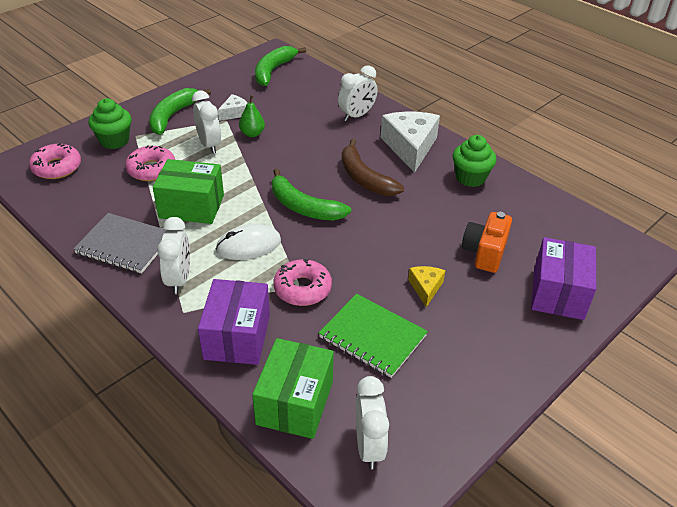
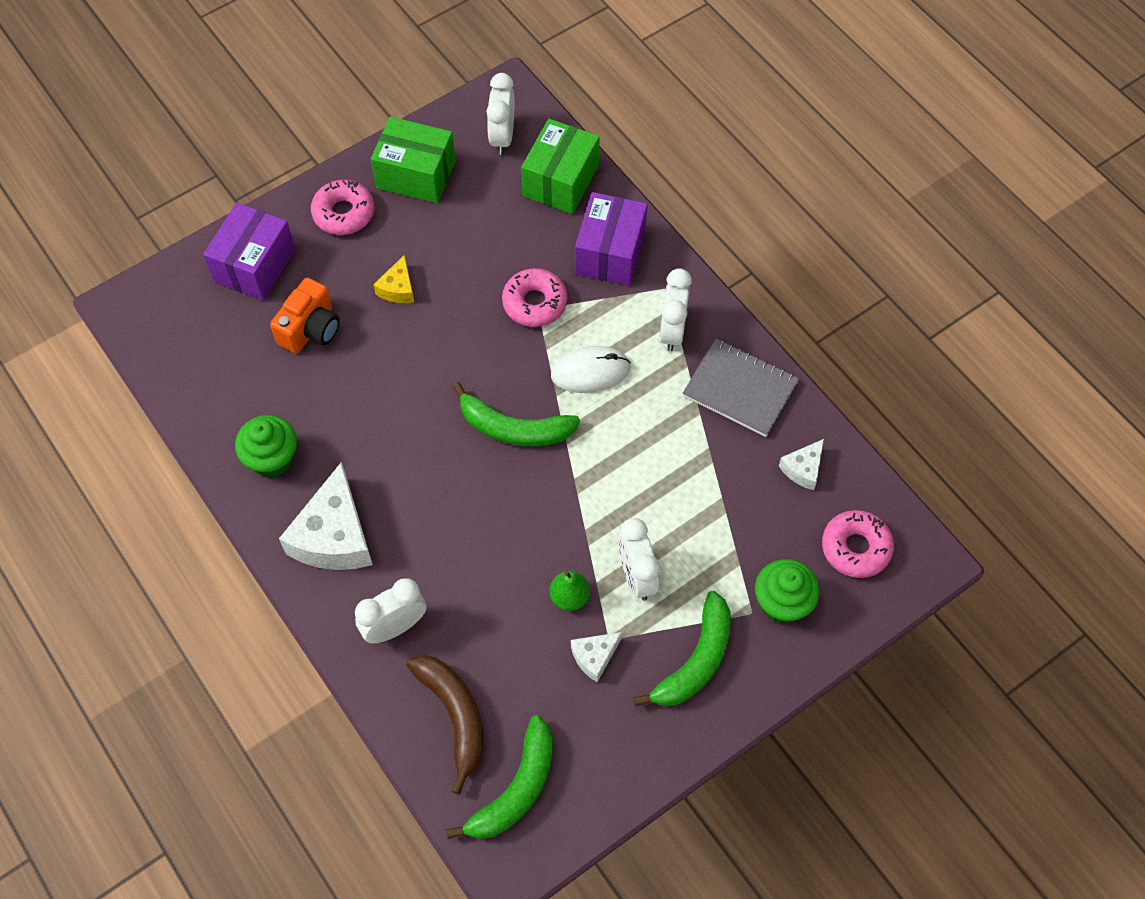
camera: 170 degrees left, 20 degrees up
pink donut [125,145,175,181] -> pink donut moved to [311,180,374,235]
green box [153,159,224,224] -> green box moved to [371,117,456,203]
green banana [272,168,351,221] -> green banana turned 150 degrees clockwise [452,382,580,446]
green notebook [319,294,428,378] -> none
brown banana [342,139,404,196] -> brown banana moved to [406,655,484,795]
none -> white cheese [779,439,824,490]

